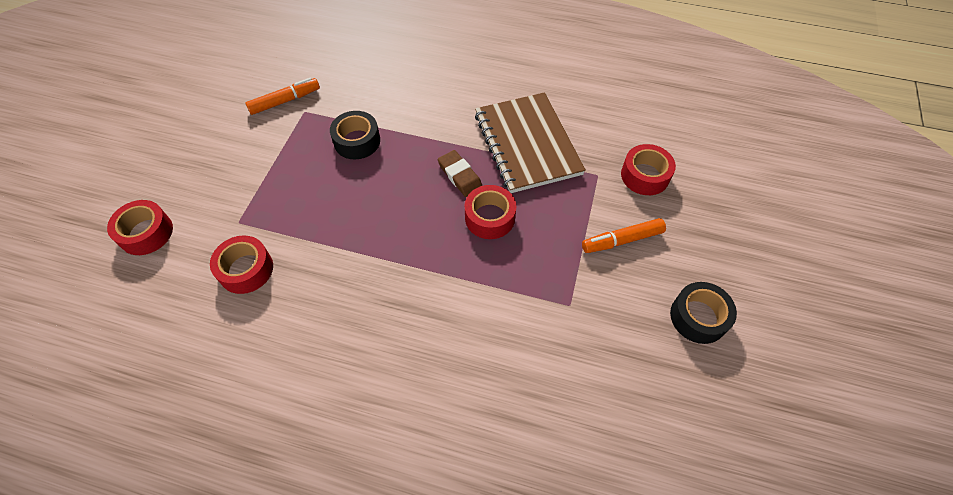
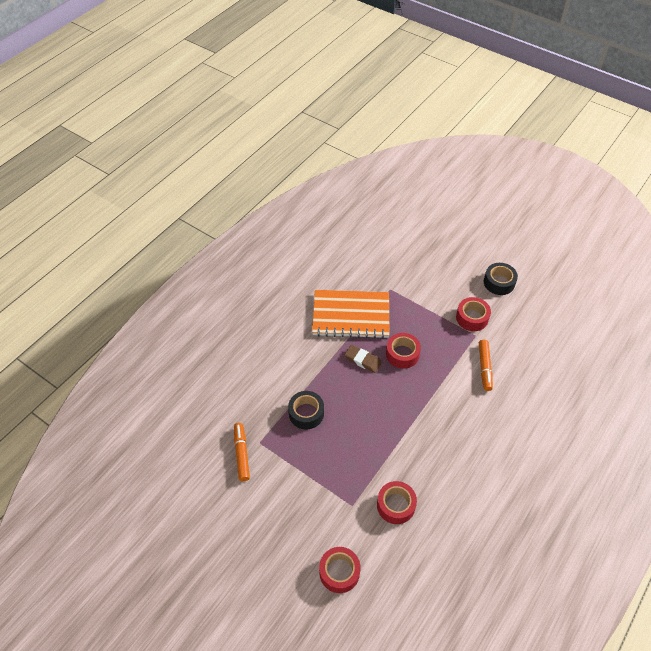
camera: 70 degrees left, 5 degrees down
brown eraser [438,150,483,197] -> brown eraser turned 45 degrees clockwise [345,345,382,373]
brown notebook [475,92,586,193] -> orange notebook [312,290,389,339]
orange marker [582,218,666,253] -> orange marker moved to [479,340,493,391]
red tape [621,144,676,195] -> red tape moved to [456,297,491,331]

